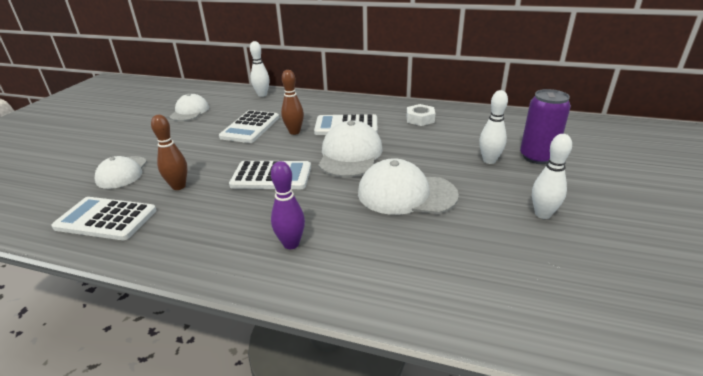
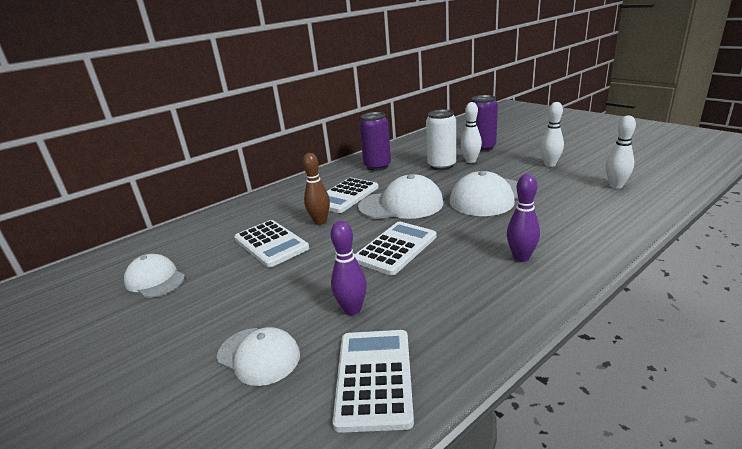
camera: 55 degrees left, 5 degrees down
white calculator [51,197,157,240] -> white calculator turned 135 degrees clockwise [333,330,414,433]
brown bowling pin [151,115,187,190] -> purple bowling pin [331,221,367,315]
white bowling pin [250,41,270,97] -> white bowling pin moved to [606,115,636,188]
white cap [319,120,383,177] -> white cap turned 135 degrees clockwise [358,174,444,219]
white nut [407,104,435,126] -> purple can [359,112,391,171]
none -> white can [426,109,456,170]

